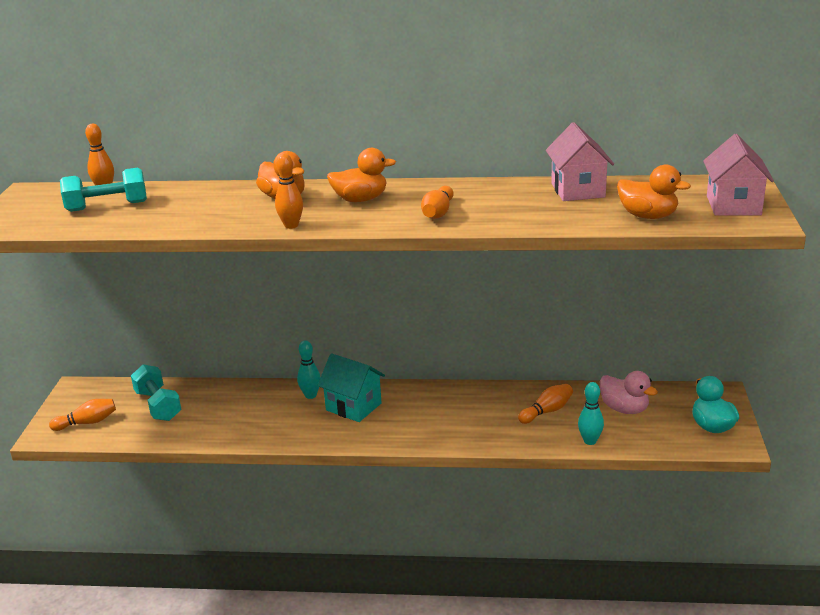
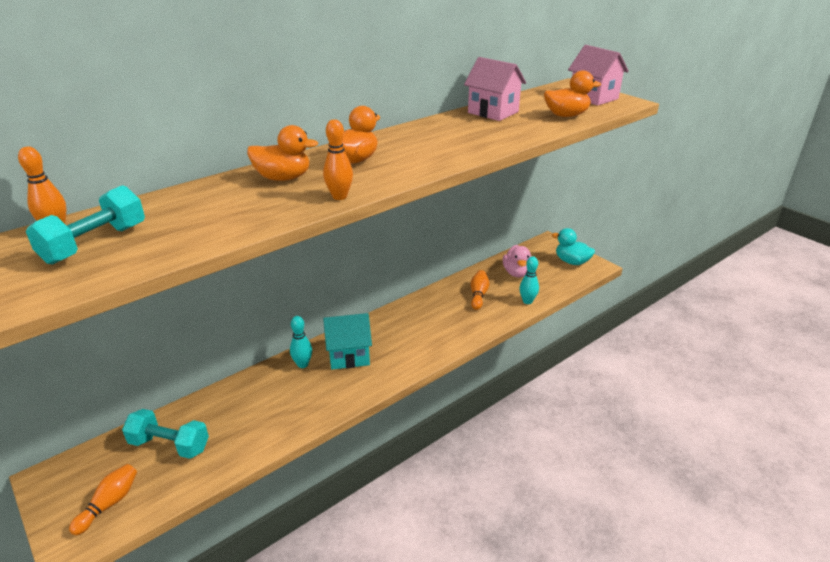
camera: 45 degrees left, 5 degrees up
orange bowling pin [421,186,454,219] -> none
pink duck [600,371,658,414] -> pink duck turned 90 degrees clockwise [503,245,532,278]

